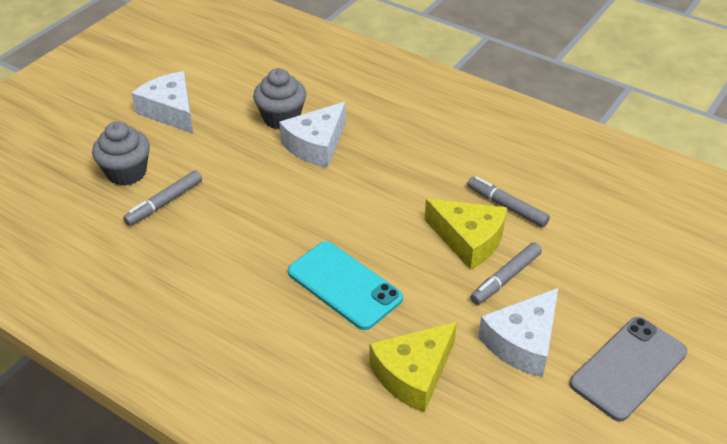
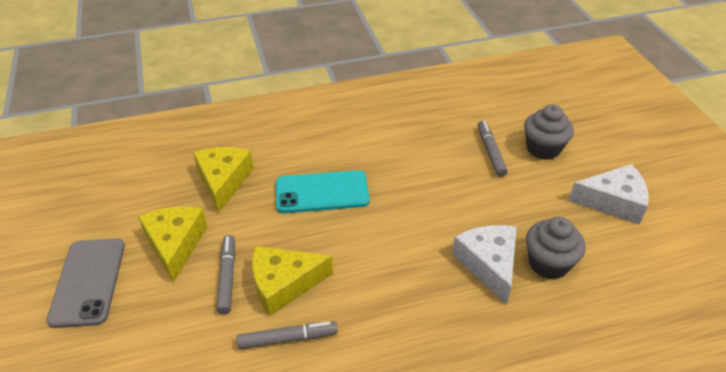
camera: 130 degrees right, 0 degrees up
white cheese [478,288,558,377] -> yellow cheese [138,207,207,283]

